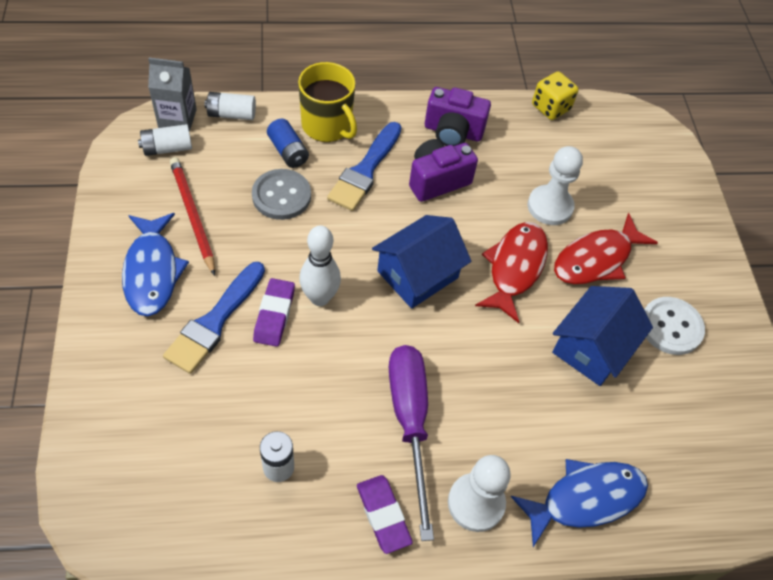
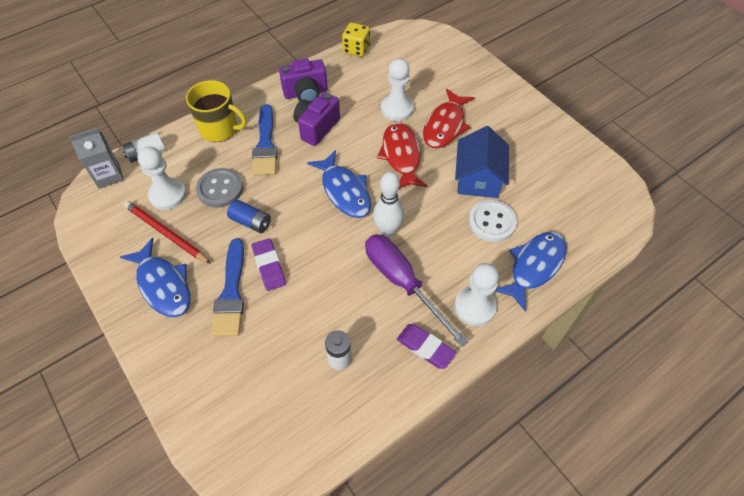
camera: 25 degrees left, 0 degrees up
white battery [138,124,192,156] -> none
blue battery [267,119,309,168] -> blue battery moved to [227,200,271,233]
white bowling pin [299,225,341,306] -> white bowling pin moved to [373,172,404,236]
blue house [372,215,471,309] -> blue fish [307,150,371,218]
white button [644,297,705,355] -> white button moved to [469,200,517,242]
none -> white pawn [138,146,186,210]

